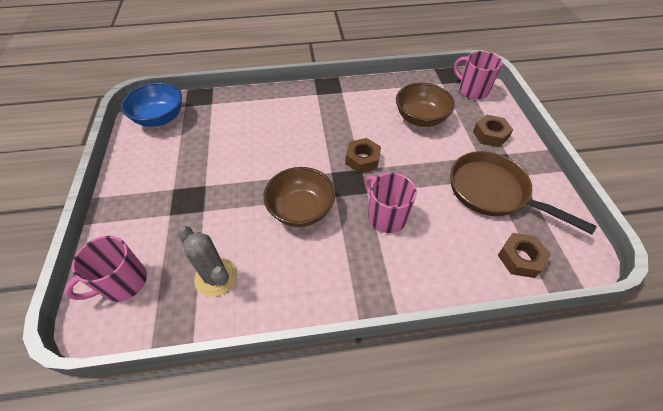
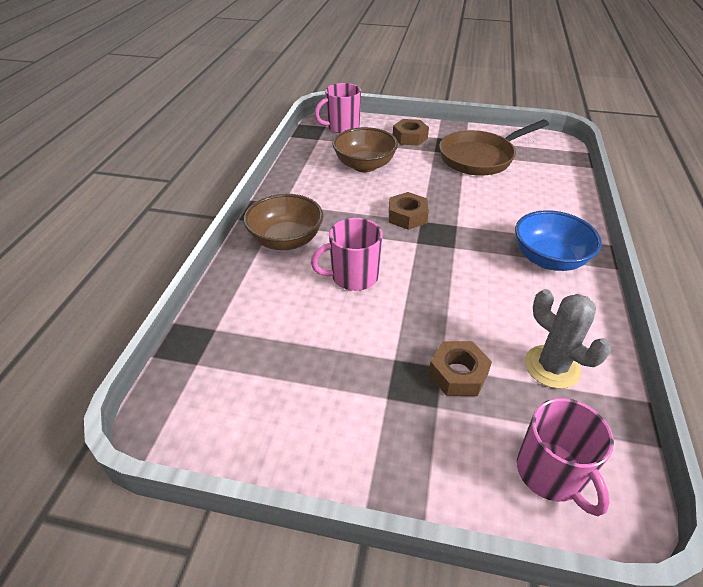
camera: 70 degrees left, 10 degrees down
blue bowl [121,82,182,127] -> blue bowl moved to [515,210,602,271]
grey cactus [177,226,237,297] -> grey cactus turned 75 degrees clockwise [525,289,611,389]
brown bowl [263,167,335,227] -> brown bowl moved to [243,194,323,250]
pink mug [365,173,417,233] -> pink mug moved to [311,218,383,291]
brown nut [498,233,551,278] -> brown nut moved to [428,341,492,396]

